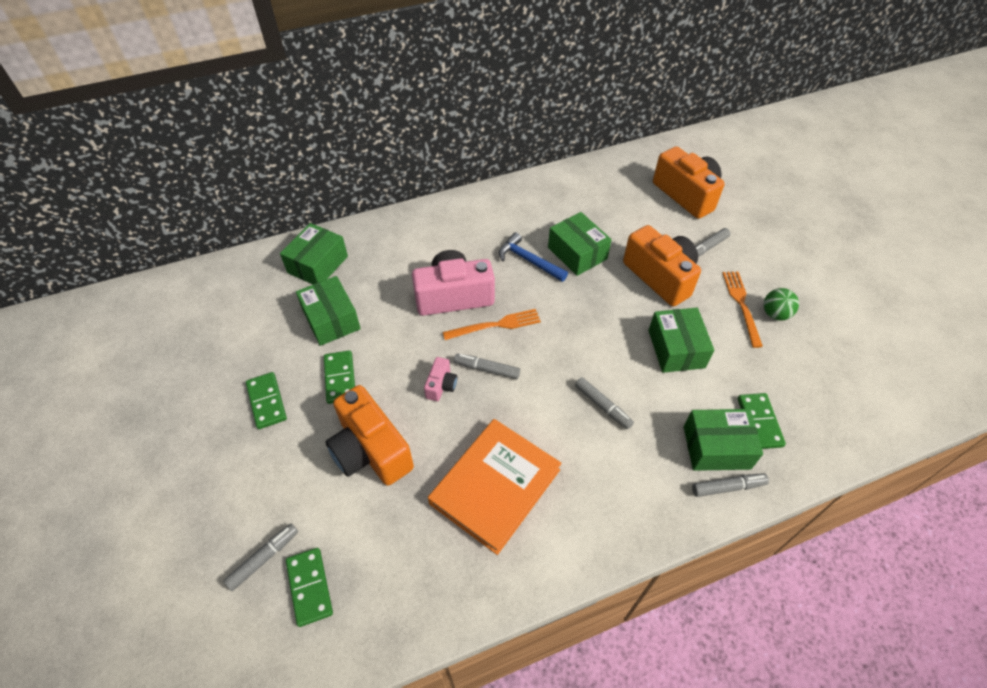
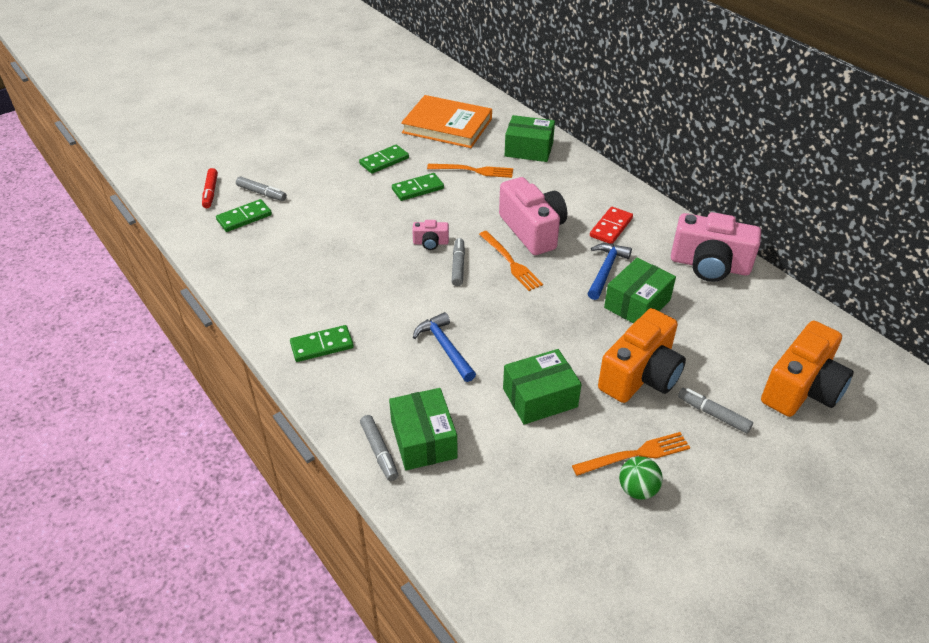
camera: 75 degrees right, 10 degrees down
green box [296,276,361,346] -> orange fork [427,164,513,178]
orange camera [326,385,414,486] -> none
orange book [428,419,562,555] -> orange book moved to [401,95,492,148]
grey marker [575,377,634,429] -> blue hammer [413,312,476,382]
green domino [738,393,786,449] -> green domino moved to [290,325,354,362]
none -> red marker [202,168,218,208]
none -> red domino [590,207,633,244]
none -> pink camera [671,212,761,282]

